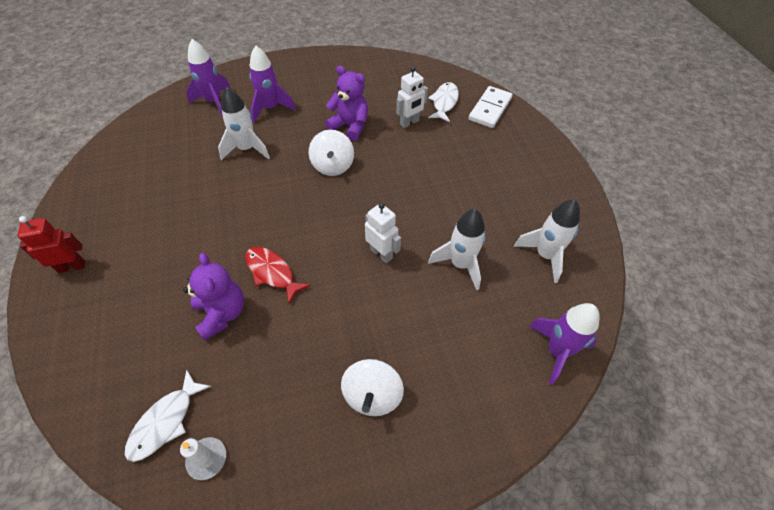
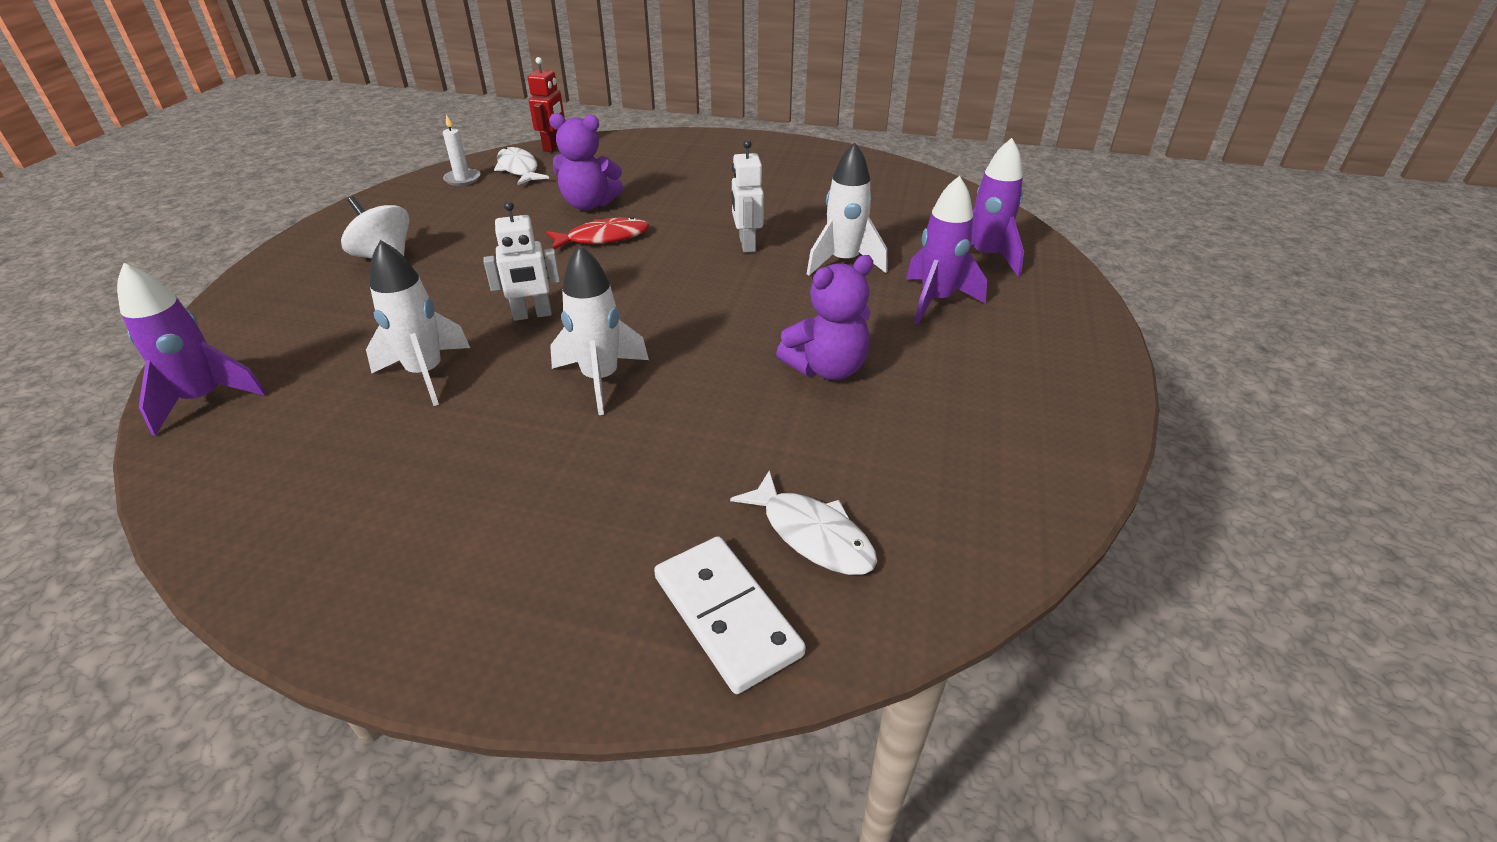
camera: 120 degrees right, 15 degrees down
red robot [17,216,85,273] -> red robot moved to [528,57,565,152]
white spinning top [309,130,354,176] -> none
white robot [396,66,428,128] -> white robot moved to [732,140,764,253]
white rocket [514,199,580,283] -> white rocket moved to [550,245,649,415]

